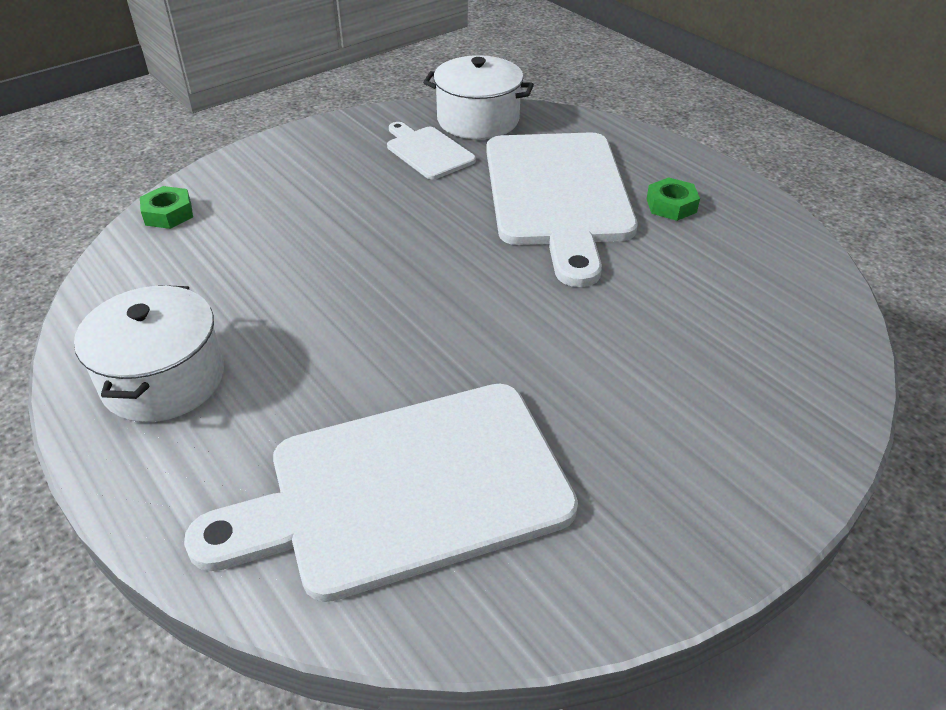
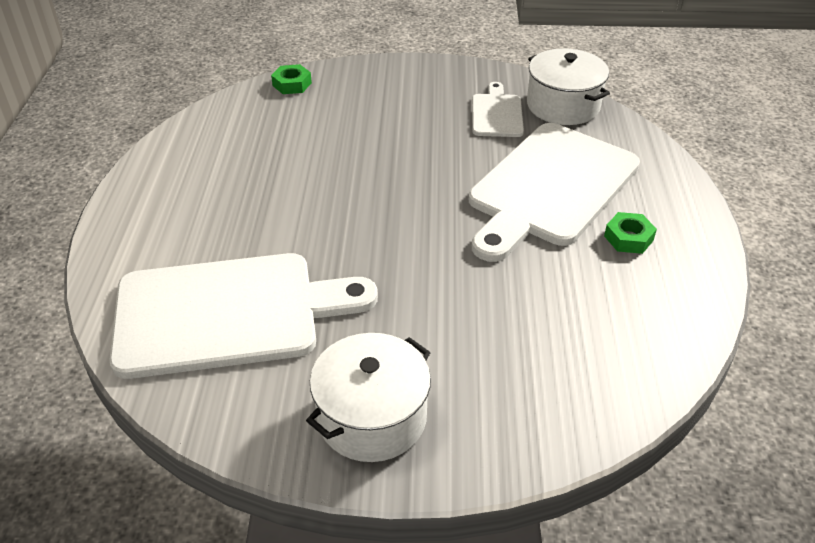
camera: 40 degrees right, 0 degrees up
white pot [74,285,224,422] -> white pot moved to [306,333,431,462]
white cutting board [184,384,578,602] -> white cutting board turned 150 degrees clockwise [109,253,378,379]

